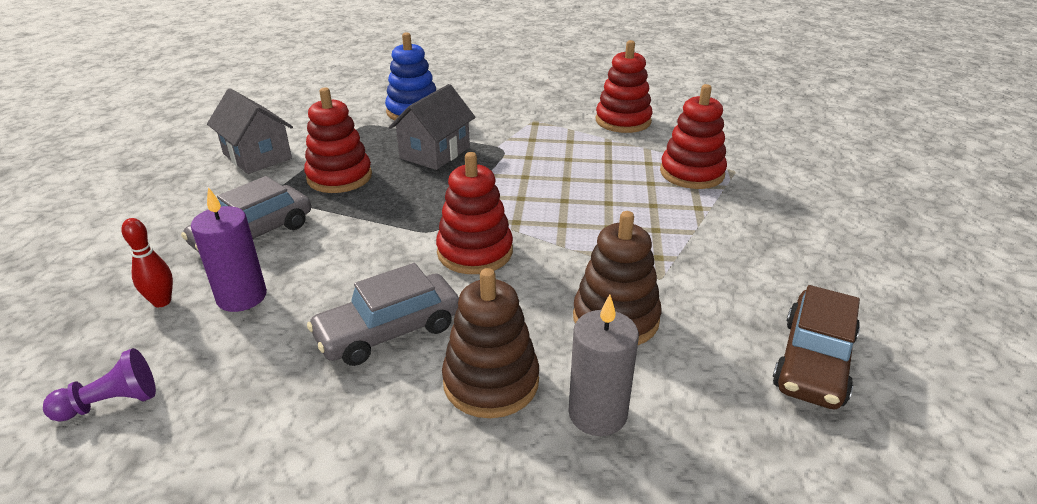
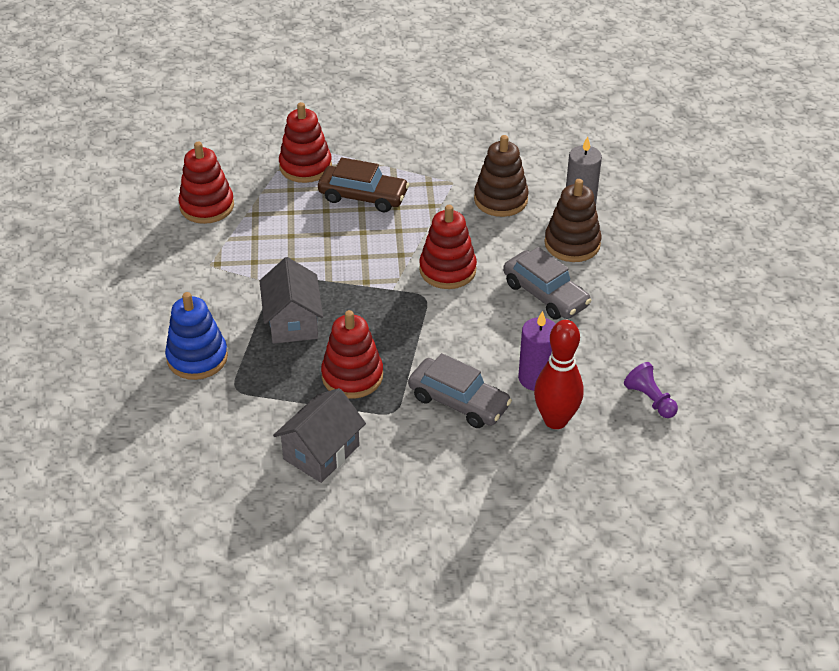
camera: 100 degrees left, 10 degrees up
red bowling pin [122,218,173,307] -> red bowling pin [534,320,584,429], size x1.84
grey house [389,84,476,170] -> grey house turned 60 degrees clockwise [260,257,323,344]
brown car [772,285,860,409] -> brown car moved to [318,157,409,212]

